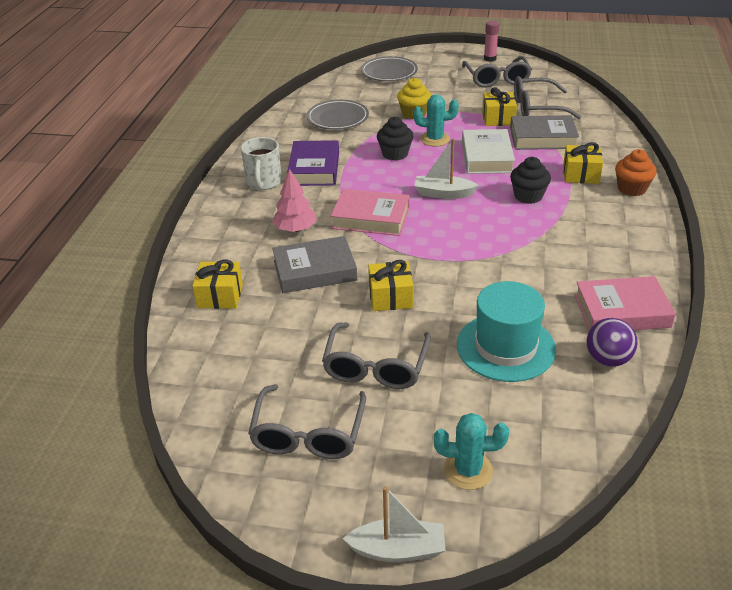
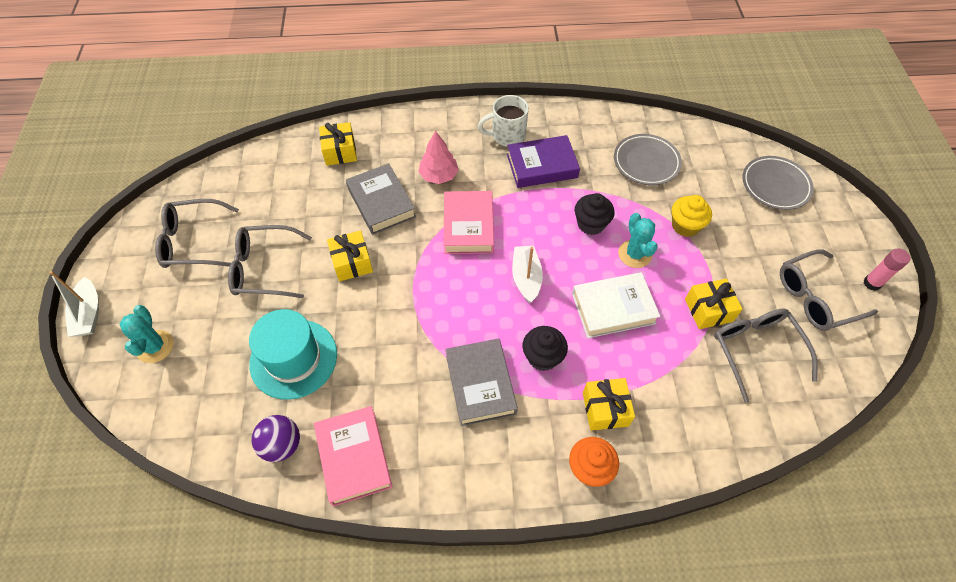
camera: 75 degrees right, 20 degrees up
grey book [510,115,579,150] -> grey book moved to [445,338,518,426]

